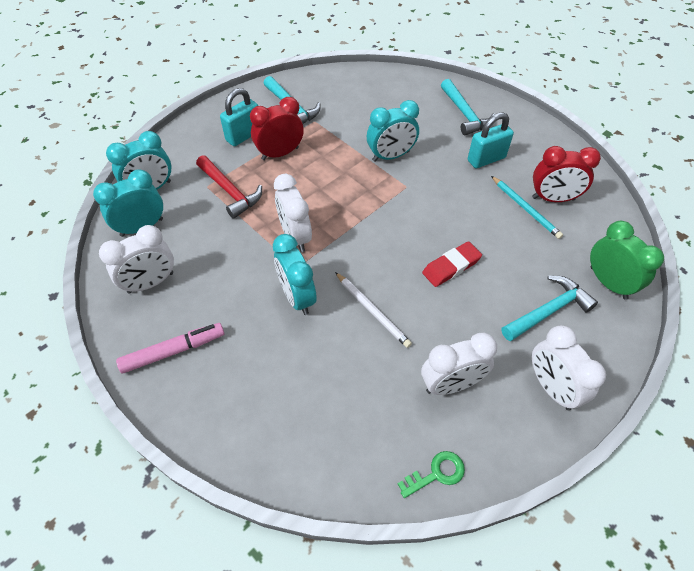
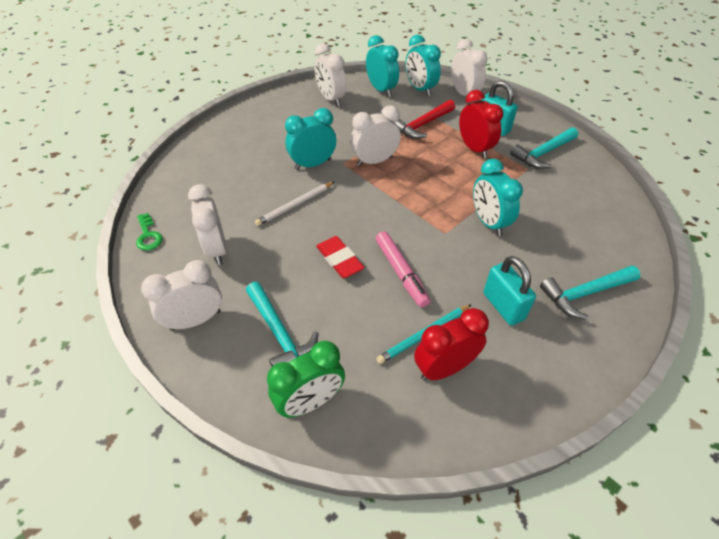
camera: 90 degrees right, 5 degrees down
pink marker [116,323,224,374] -> pink marker moved to [376,231,430,307]
red clock [532,146,601,202] -> red clock turned 60 degrees clockwise [414,308,489,381]
none -> white clock [451,39,488,96]

